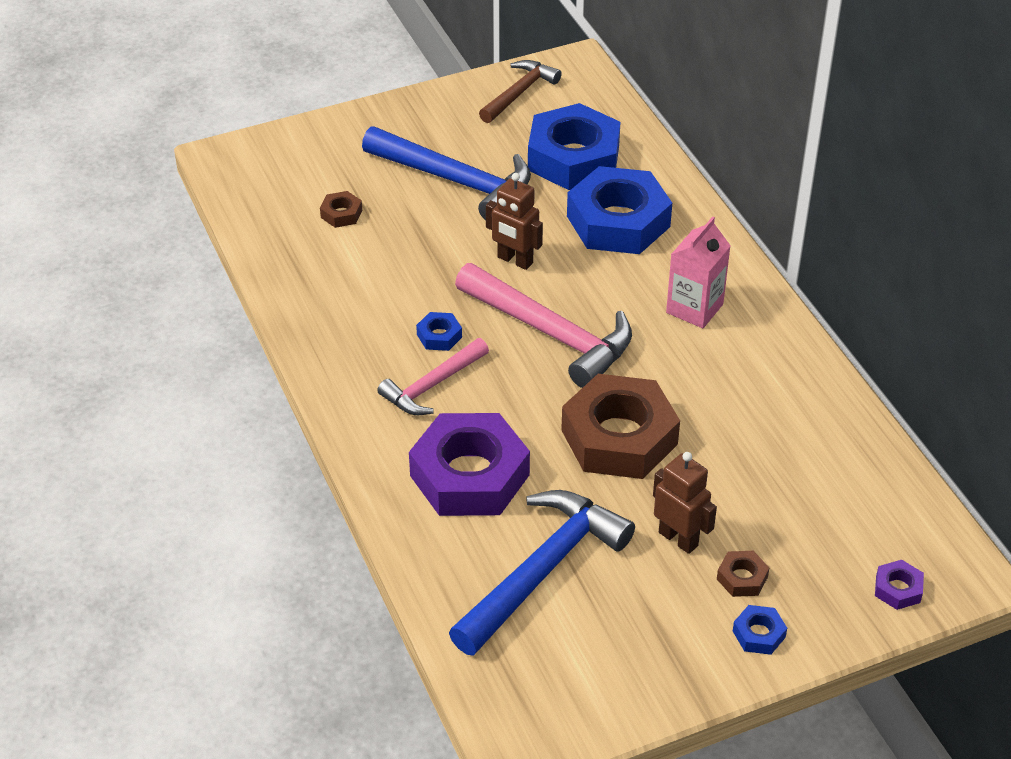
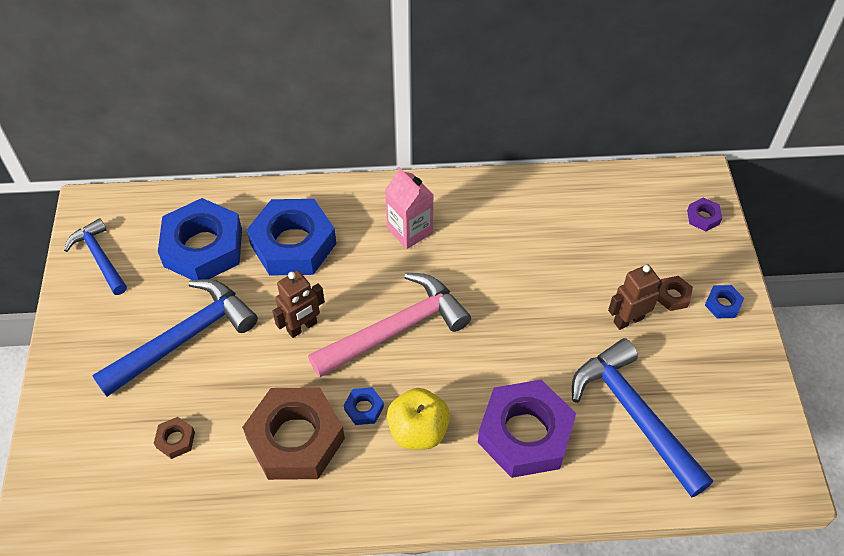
camera: 70 degrees left, 10 degrees up
pink hammer [377,338,489,415] -> yellow apple [387,388,450,450]
brown hammer [479,60,562,123] -> blue hammer [64,218,127,295]
brown nut [561,374,680,479] -> brown nut moved to [242,387,345,480]

